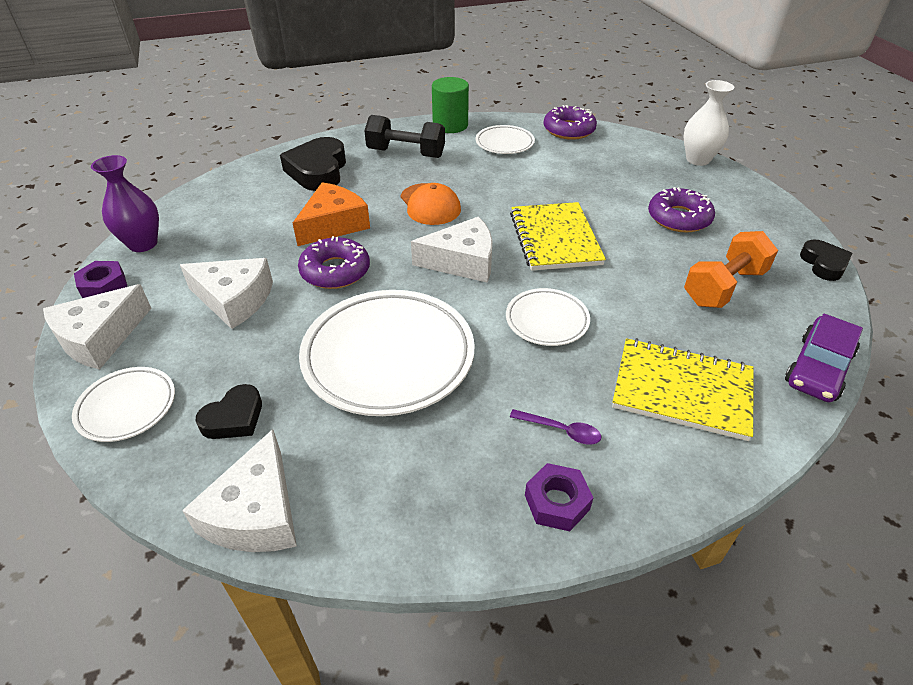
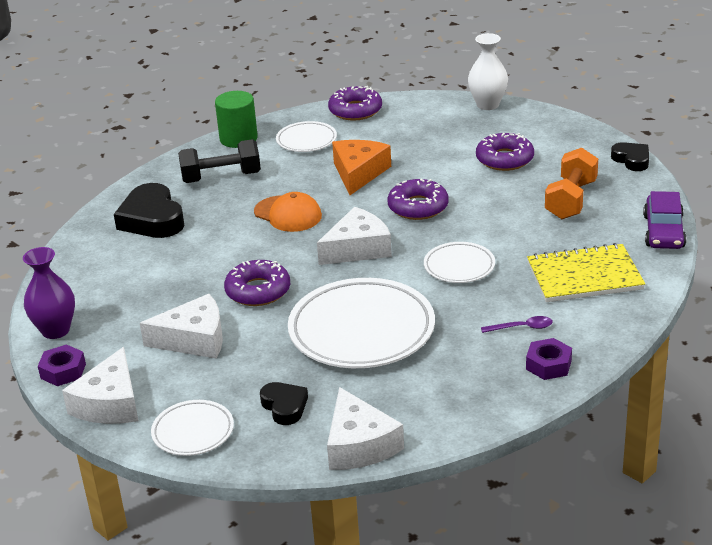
camera: 25 degrees left, 10 degrees down
black heart [196,384,262,439] -> black heart turned 45 degrees counterclockwise [260,382,308,425]
orange cheese [293,182,370,246] -> orange cheese moved to [332,140,391,195]
yellow notebook [510,202,606,271] -> purple donut [388,179,449,220]

